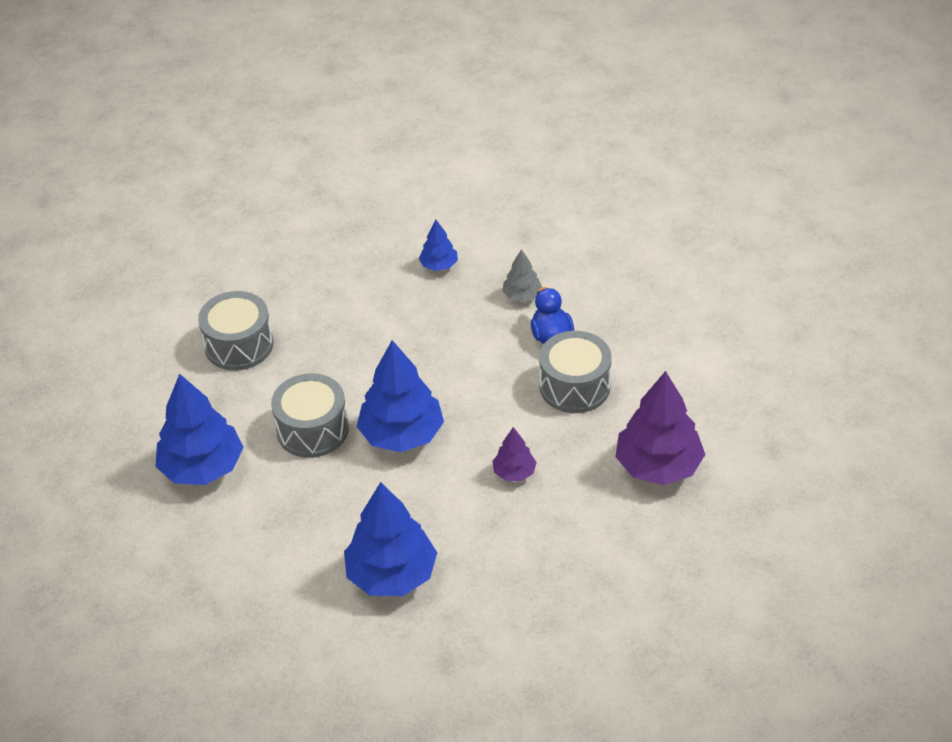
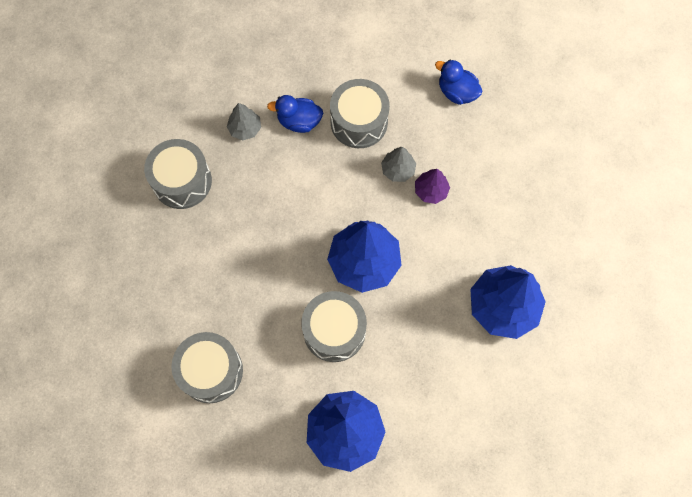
camera: 75 degrees left, 25 degrees up
blue tree [419,220,458,271] -> grey drum [144,139,212,209]
purple tree [615,371,705,485] -> blue duck [435,59,482,105]
none -> grey tree [381,147,416,182]

